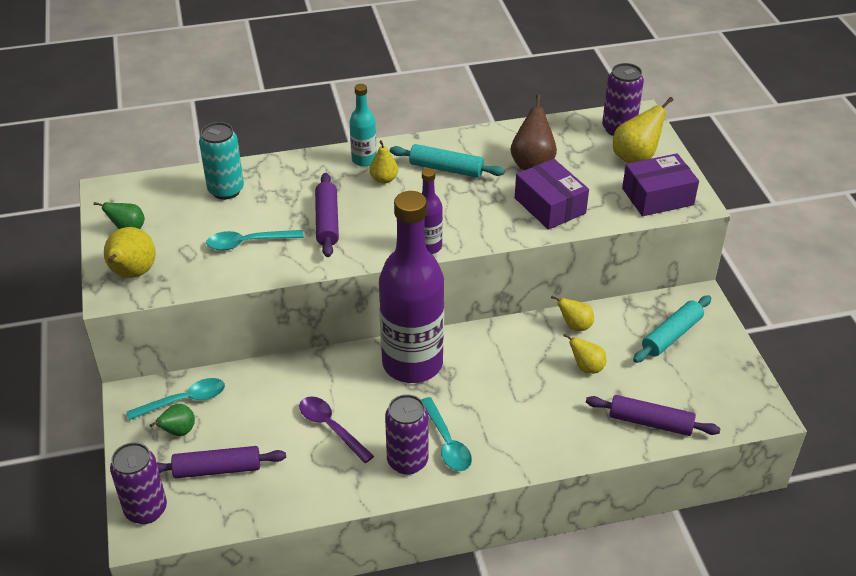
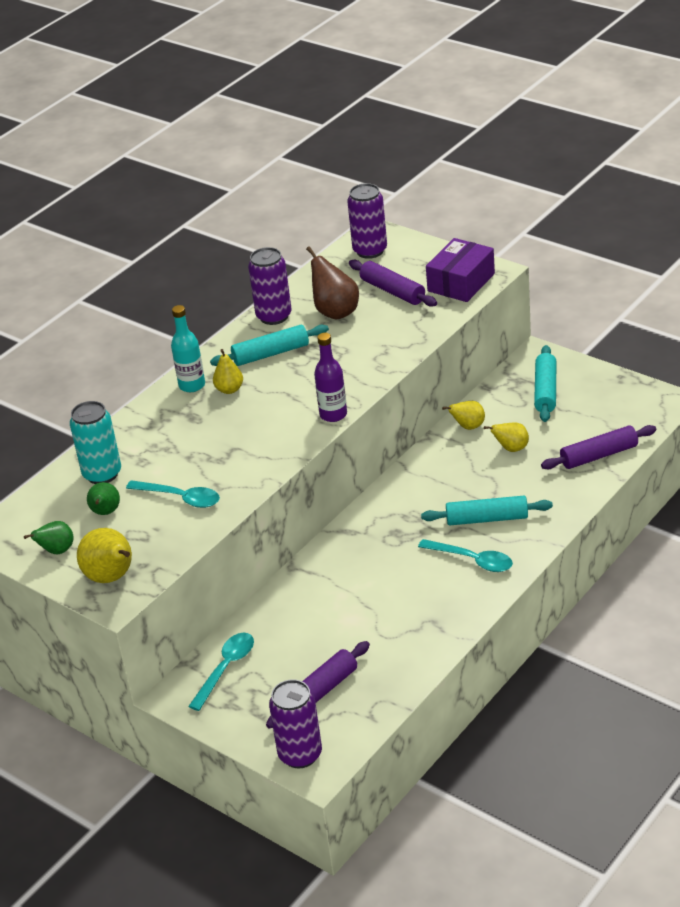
camera: 35 degrees left, 5 degrees down
green pear [150,404,195,436] -> green pear moved to [87,482,120,515]
turquoise spoon [206,230,304,251] -> turquoise spoon turned 105 degrees counterclockwise [126,480,220,508]
purple spoon [299,397,374,463] -> none
purple rolling pin [315,173,339,257] -> purple rolling pin moved to [349,260,437,307]
purple bottle [379,191,444,383] -> none
purple can [385,394,428,475] -> purple can moved to [248,247,292,325]
purple box [515,159,589,230] -> none
yellow pear [613,97,673,163] -> none
none -> turquoise rolling pin [421,496,553,525]

